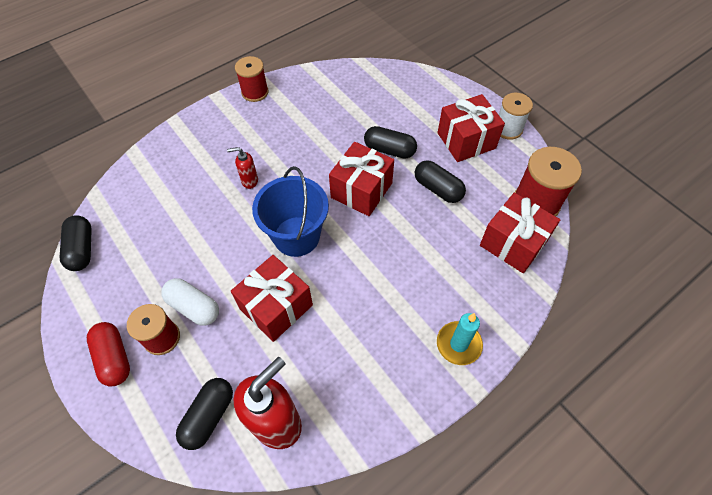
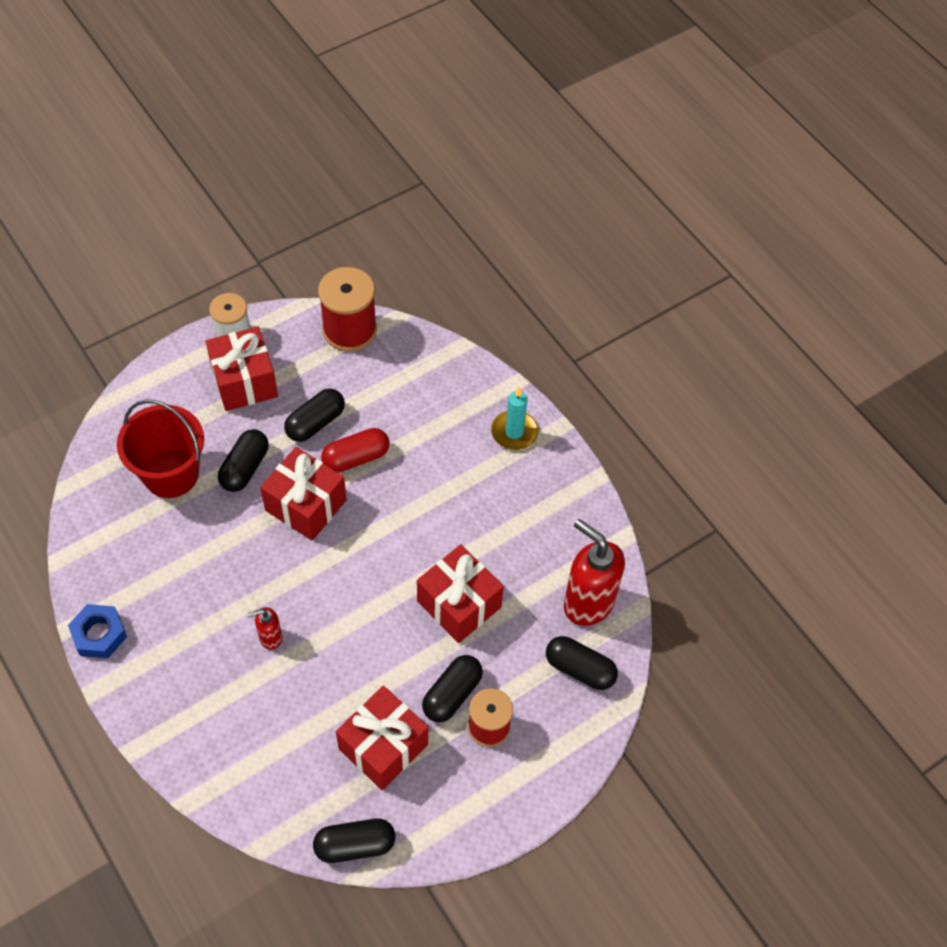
camera: 90 degrees left, 0 degrees up
red capsule [87,322,130,387] -> red capsule moved to [321,428,390,472]
white capsule [161,278,219,326] -> black capsule [422,655,483,722]
red soap dispenser [227,147,258,189] -> red soap dispenser turned 75 degrees clockwise [247,607,282,650]
red spool [235,56,269,102] -> blue nut [68,604,127,658]
blue bucket [252,166,329,257] -> none
red gift [480,193,560,273] -> red gift moved to [336,686,428,790]
none -> red bucket [117,399,204,498]

